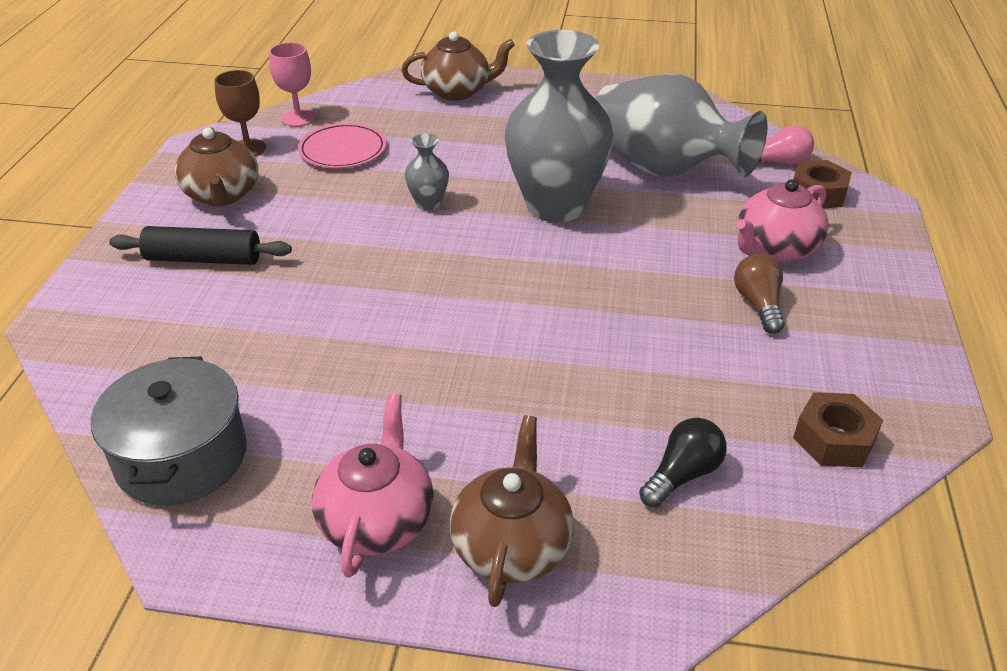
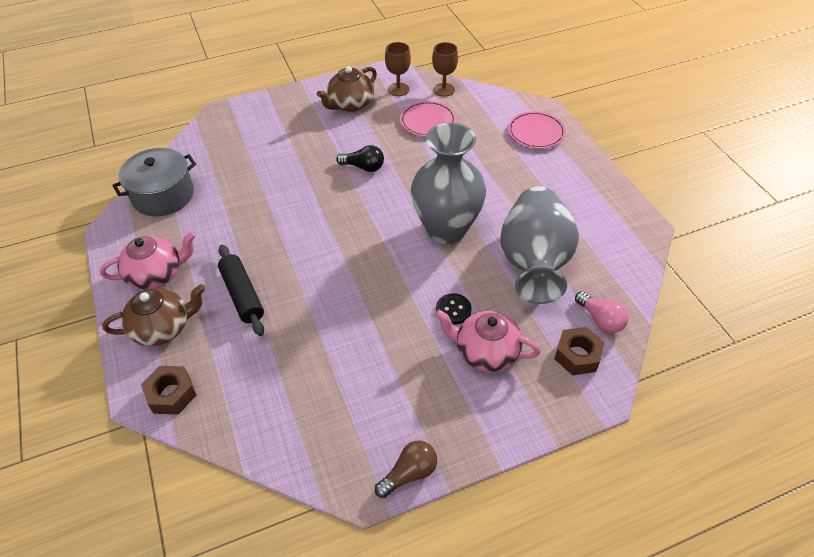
camera: 60 degrees right, 10 degrees up
black rolling pin [109,226,292,265] -> black rolling pin moved to [218,245,264,336]
pink goblet [269,42,315,127] -> brown goblet [432,42,458,97]
brown teapot [402,31,515,101] -> pink plate [508,111,566,149]
grey vase [405,133,449,210] -> none
black light bulb [639,418,727,507] -> black light bulb moved to [336,145,384,172]
brown light bulb [734,254,785,334] -> brown light bulb moved to [375,440,437,498]
brown nut [793,392,883,467] -> brown nut moved to [141,366,196,415]
none -> black button [436,293,472,325]

